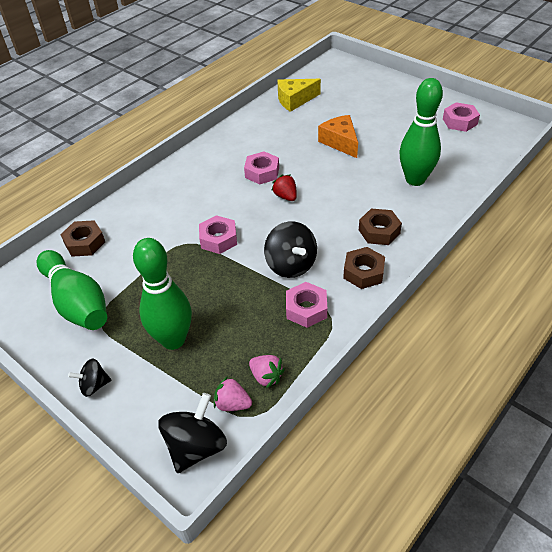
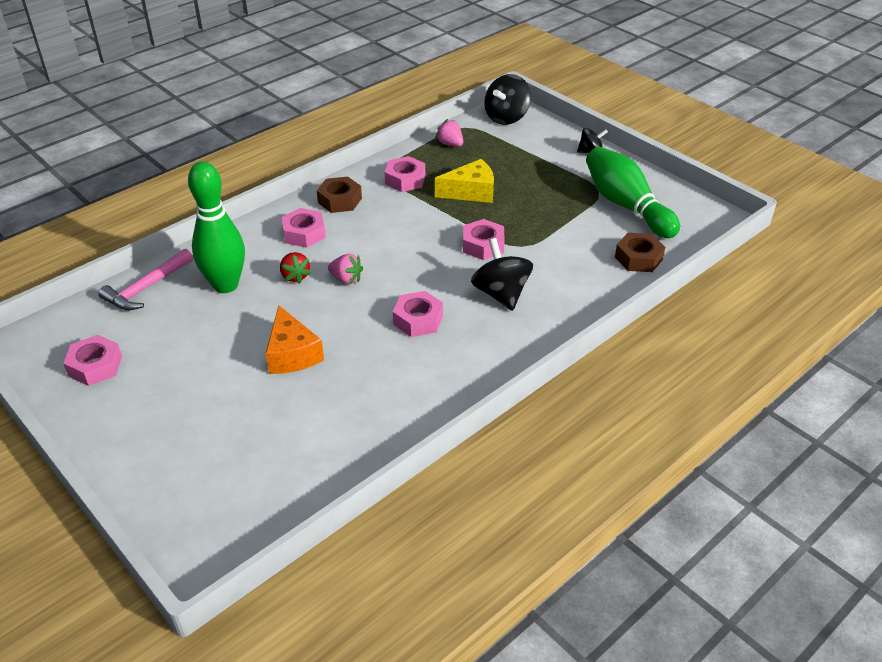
camera: 175 degrees left, 5 degrees down
green bowling pin [133,238,192,350] -> none
pink strawberry [214,376,252,411] -> pink strawberry moved to [328,254,363,284]
black spinning top [264,221,317,278] -> black spinning top moved to [471,238,533,311]
red strawberry [271,174,297,201] -> red strawberry moved to [280,252,311,284]
yellow cheese [277,79,321,112] -> yellow cheese moved to [435,159,494,203]
brown nut [359,209,402,245] -> pink nut [281,208,326,248]
none -> pink hammer [98,249,193,310]

